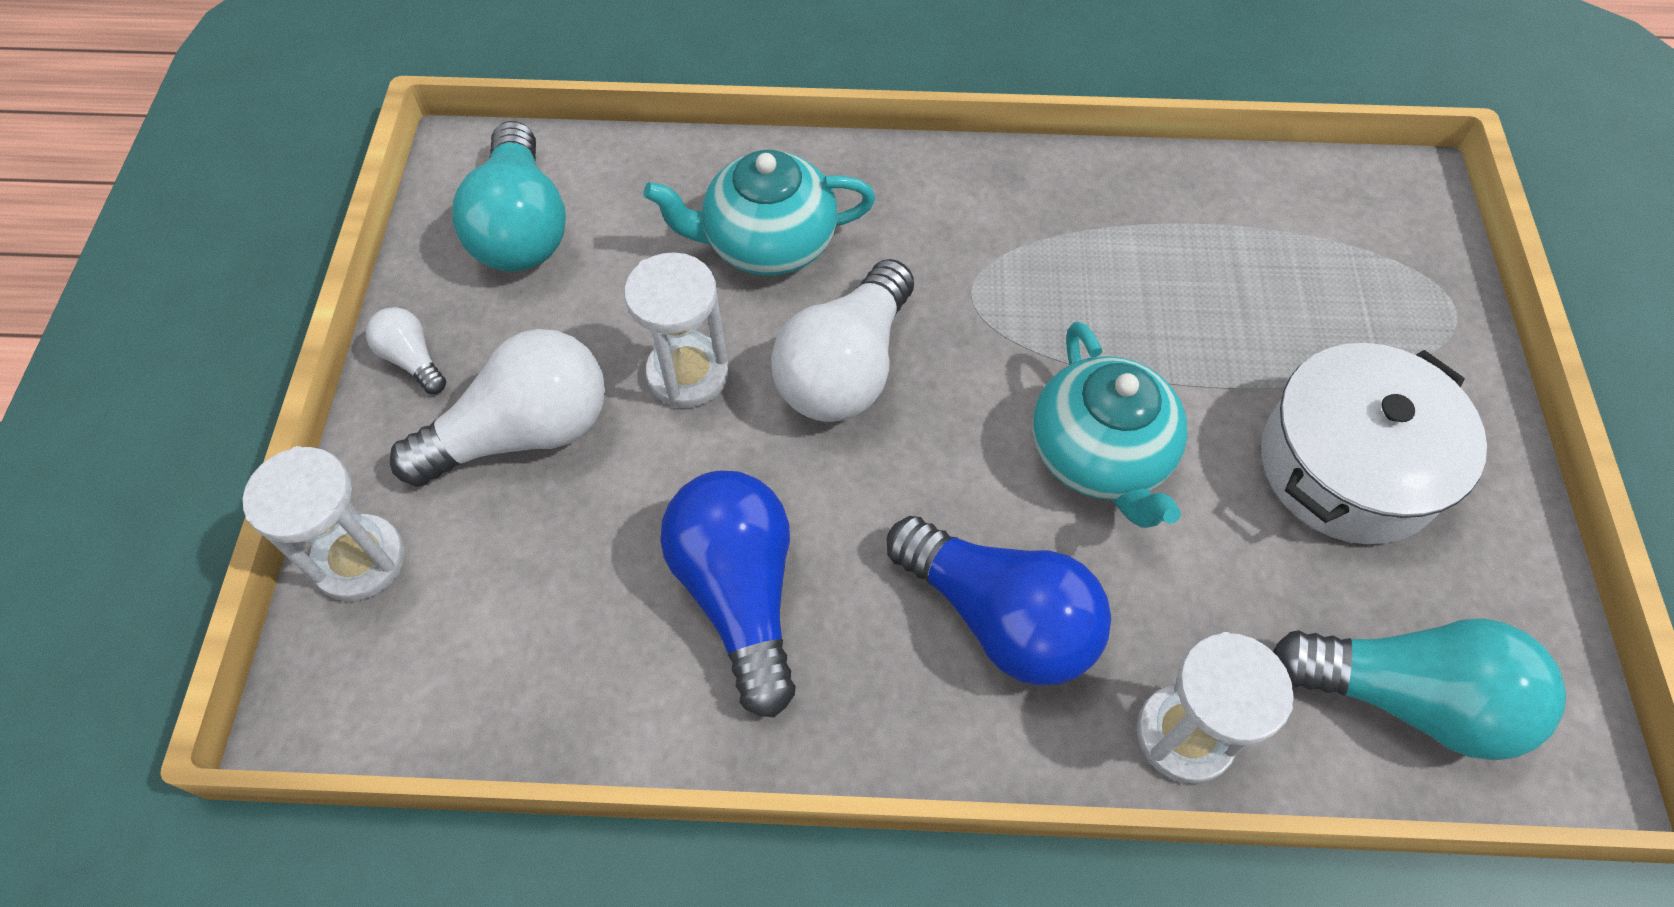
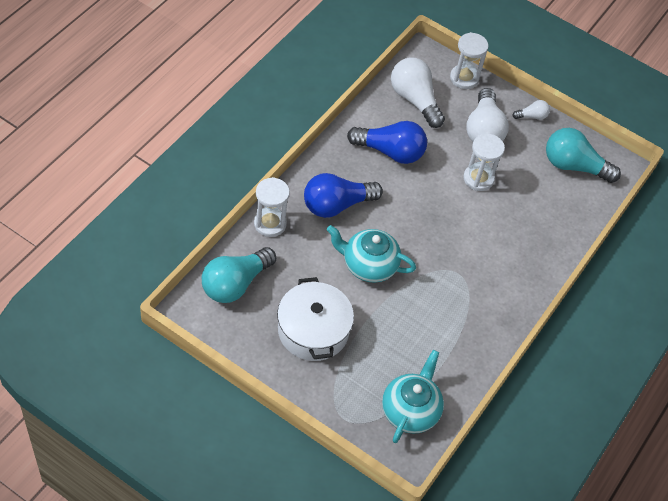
camera: 115 degrees right, 5 degrees down
turquoise teapot [643,150,875,276] -> turquoise teapot moved to [382,350,444,443]
white light bulb [771,259,914,422] -> white light bulb moved to [391,57,445,128]

